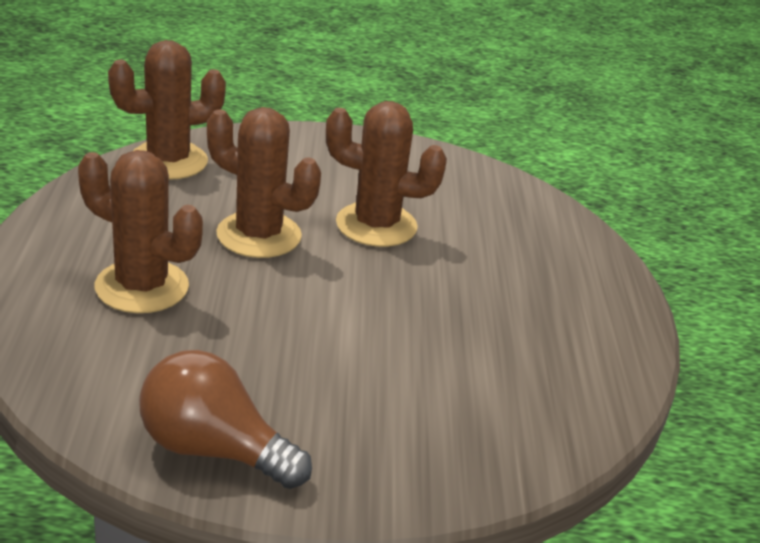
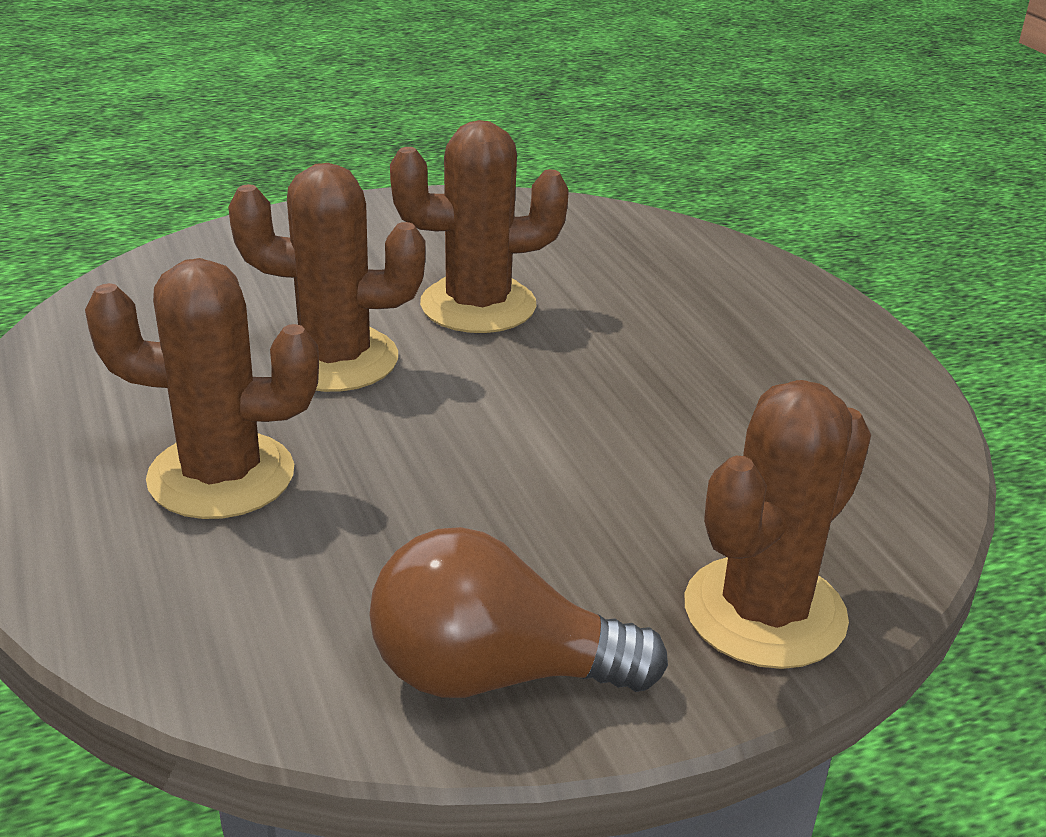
camera: 20 degrees left, 0 degrees up
brown cactus [108,40,226,180] -> brown cactus moved to [685,380,871,669]

